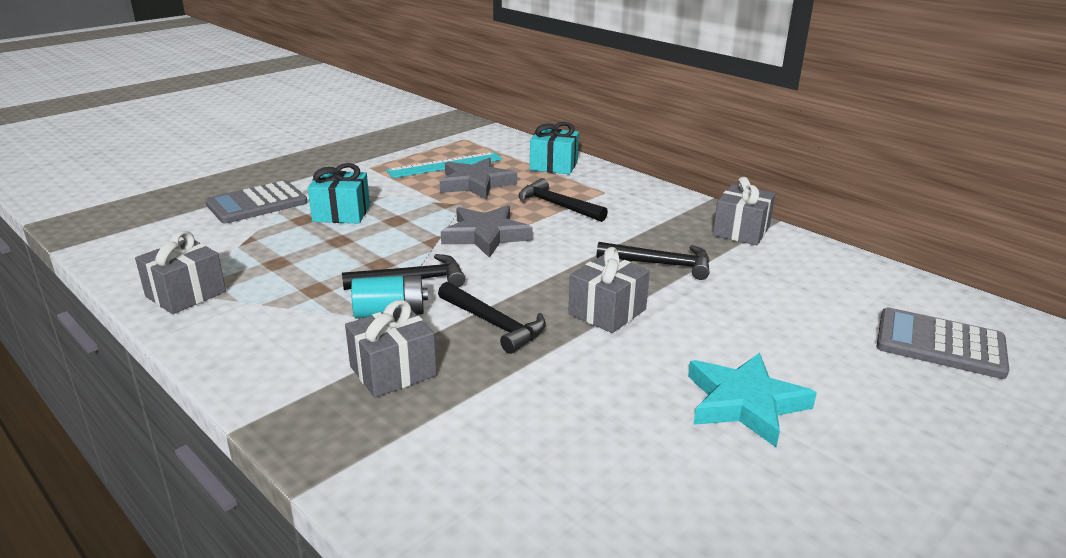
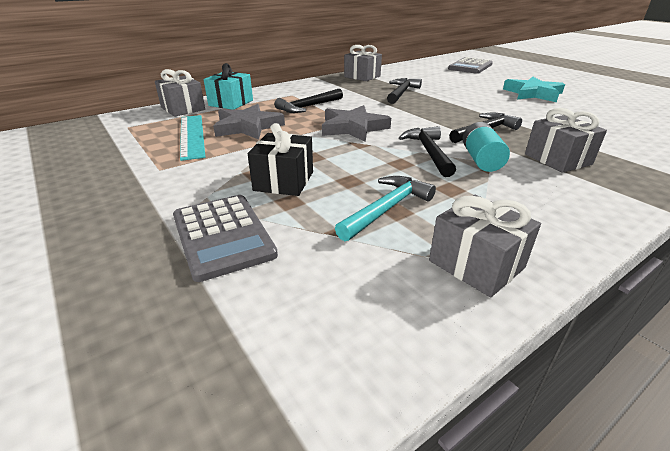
camera: 80 degrees left, 5 degrees up
turquoise gift [308,163,370,224] -> black gift [248,123,313,196]
grey gift [568,247,650,333] -> grey gift moved to [155,69,205,117]
none -> turquoise hammer [335,176,436,241]

